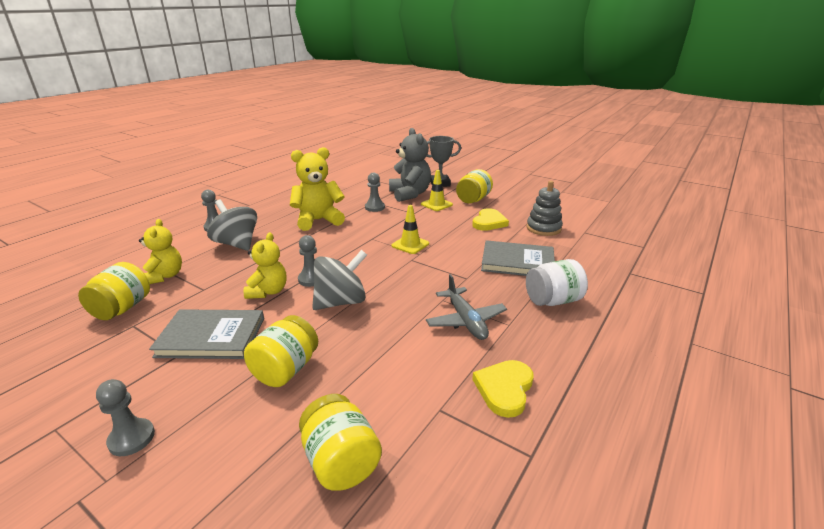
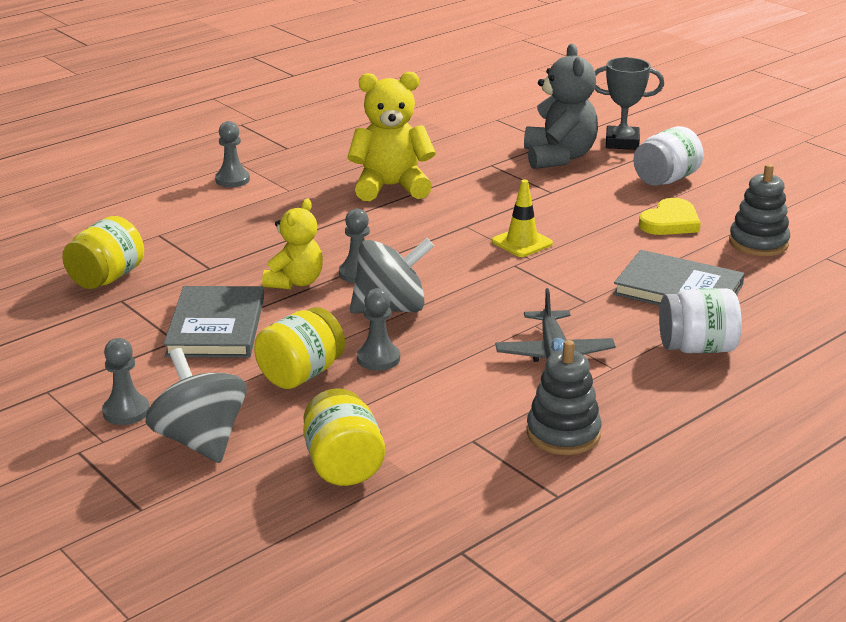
camera: 15 degrees right, 0 degrees up
yellow teddy bear [139,219,182,284] -> none
grey book [149,309,264,359] -> grey book turned 75 degrees clockwise [163,286,264,358]
grey spinning top [207,200,257,251] -> grey spinning top moved to [145,348,247,463]
grey pawn [365,172,385,212] -> grey pawn moved to [357,288,400,371]
yellow traffic cone [421,170,453,211] -> none
yellow jar [456,169,493,203] -> white jar [633,126,704,186]
yellow heart [472,360,533,418] -> grey stacking toy [527,340,602,455]

